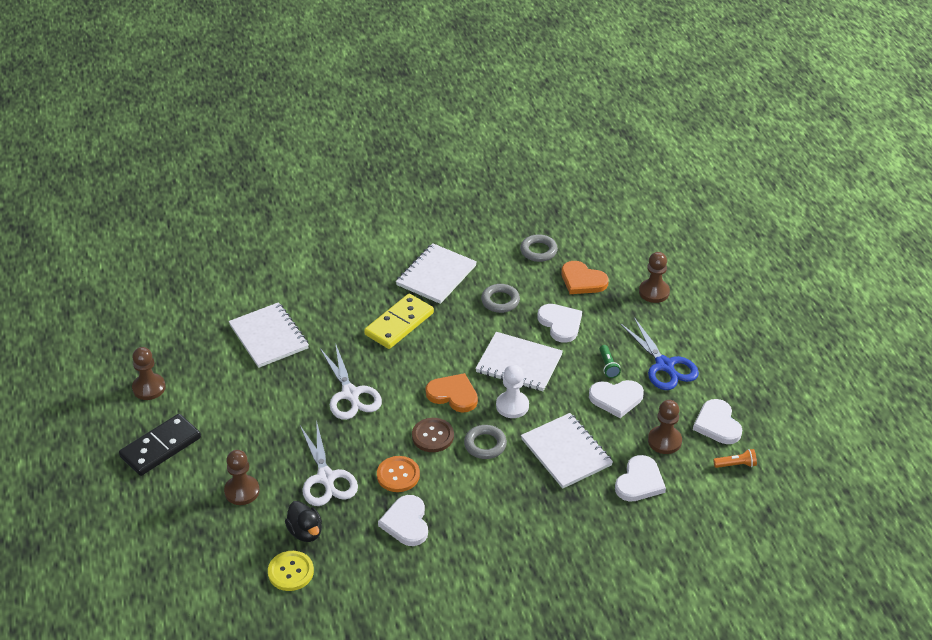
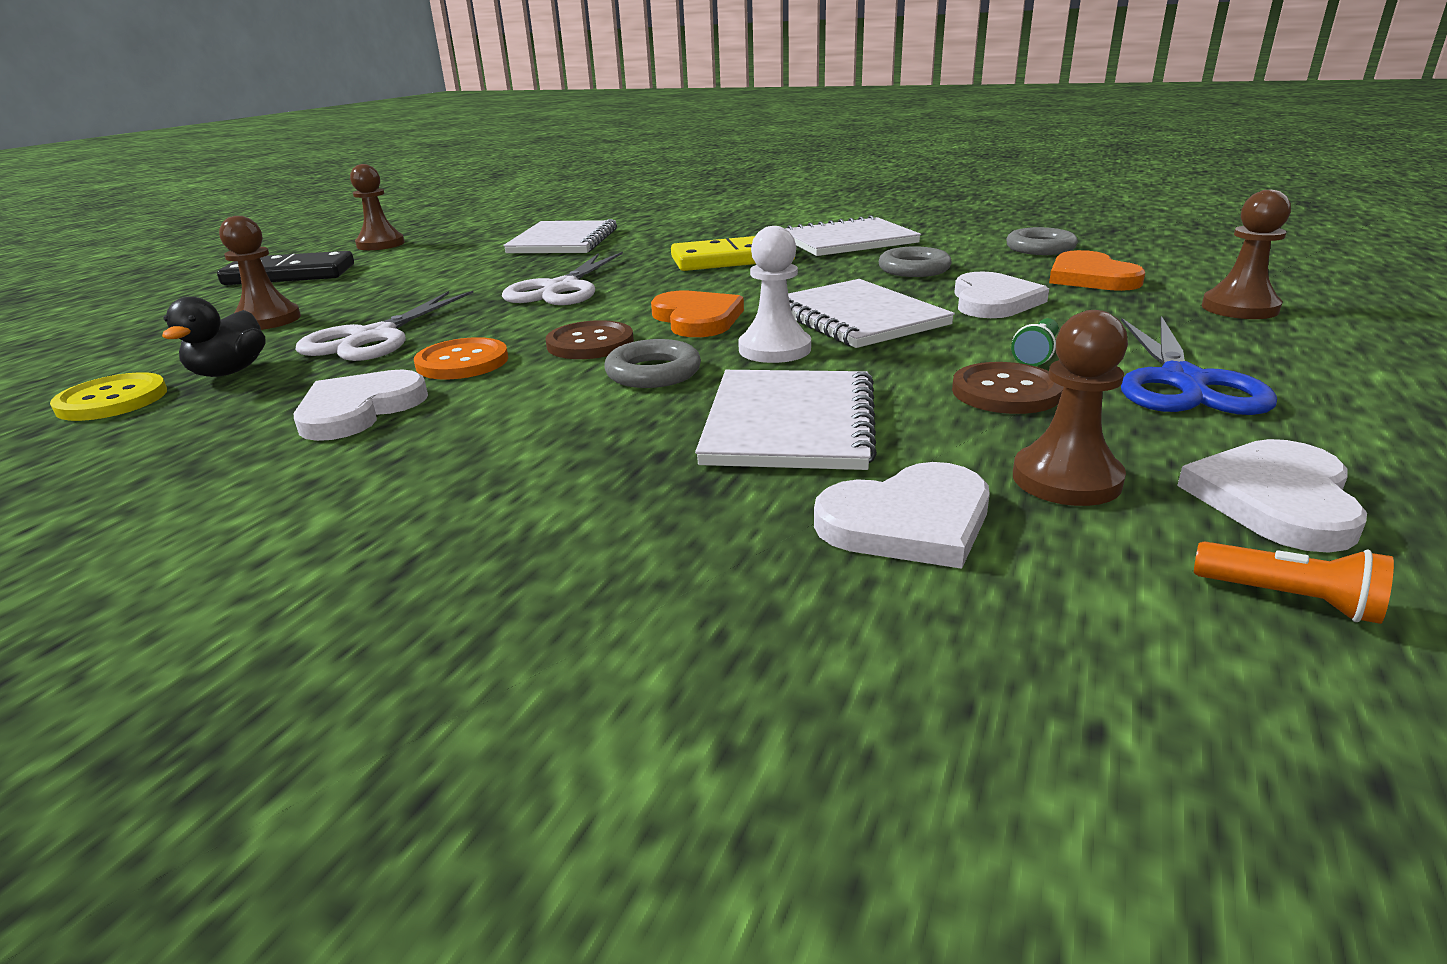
camera: 40 degrees right, 15 degrees down
white heart [589,380,644,418] -> brown button [952,362,1063,414]

